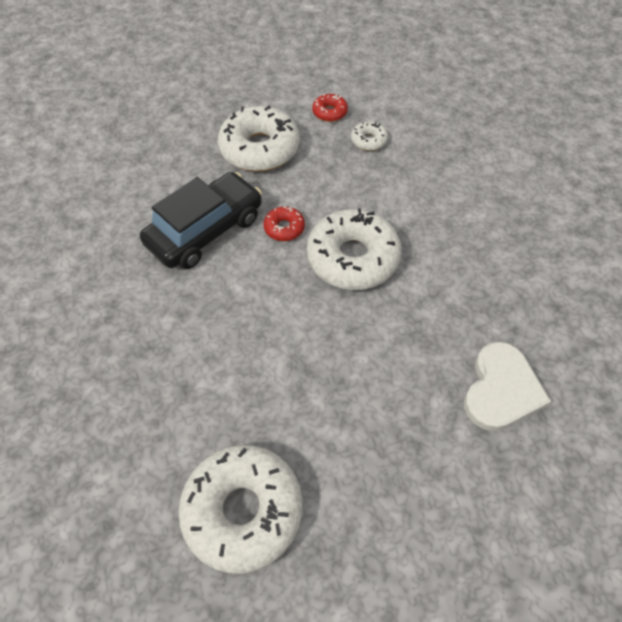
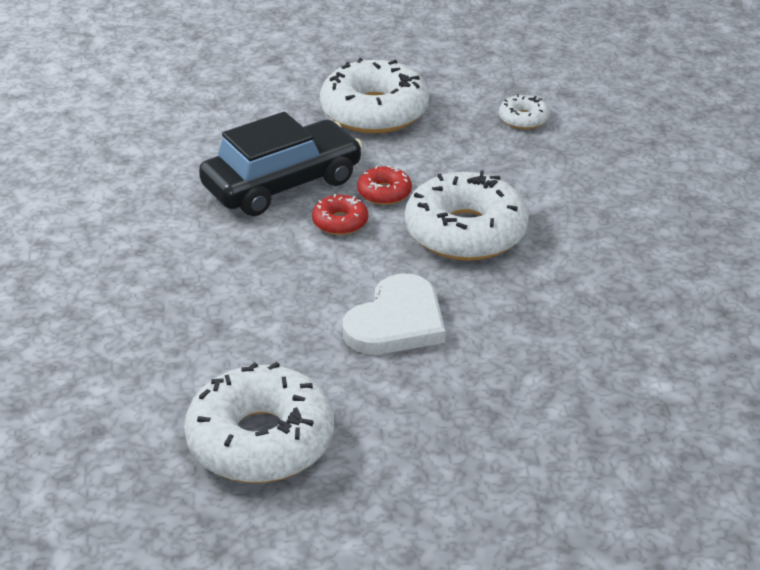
camera: 10 degrees right, 20 degrees down
red donut [312,94,348,122] -> red donut moved to [312,194,368,235]
white heart [464,342,551,431] -> white heart moved to [343,274,446,354]

